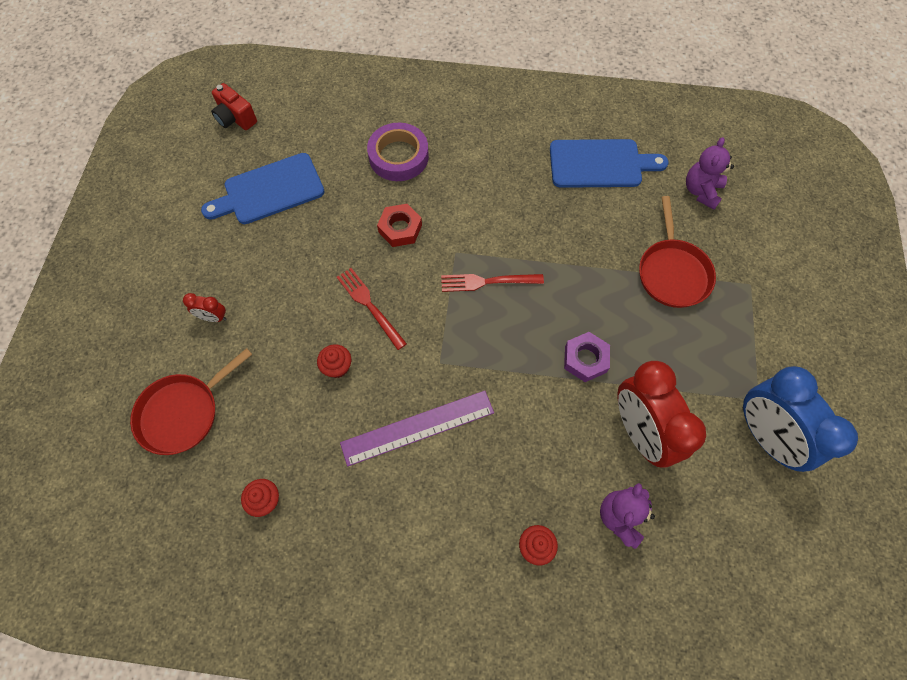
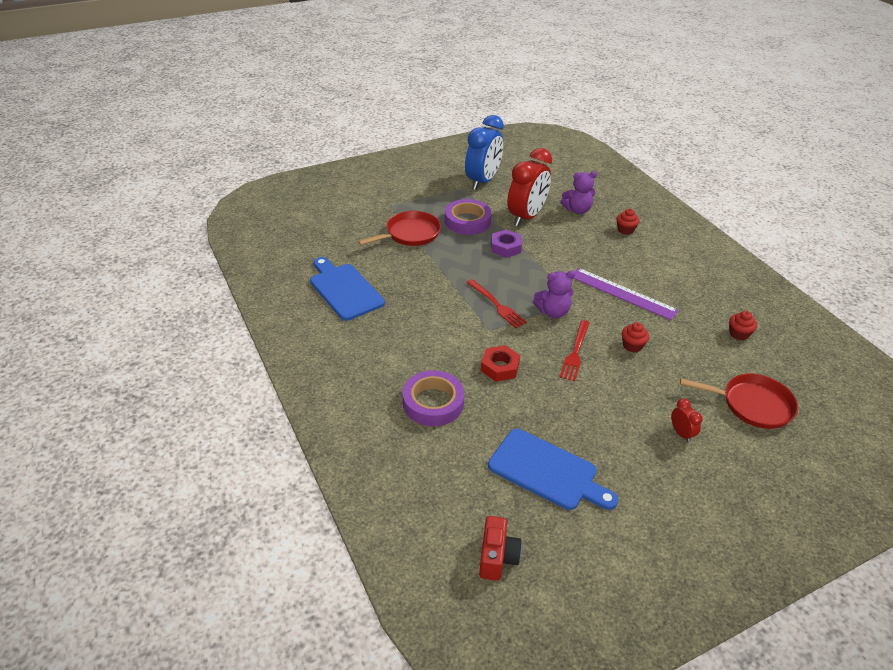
camera: 125 degrees left, 25 degrees down
purple teddy bear [686,137,734,210] -> purple teddy bear moved to [533,271,575,318]
none -> purple tape [445,199,491,235]

